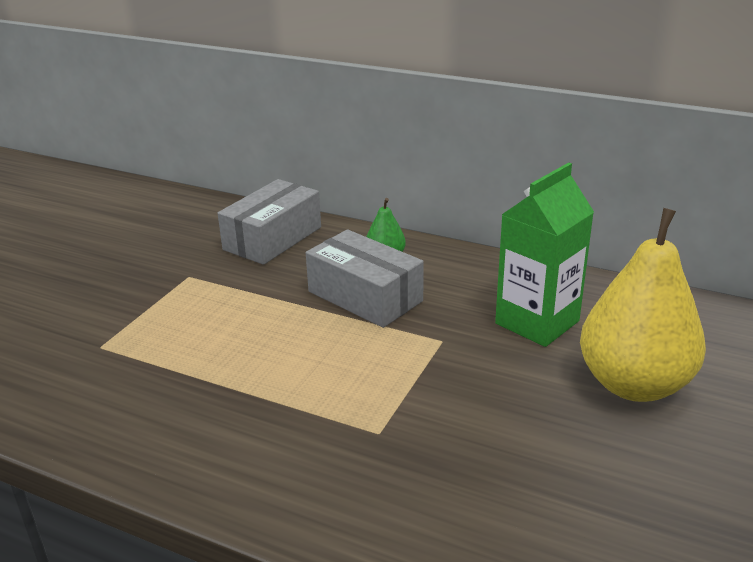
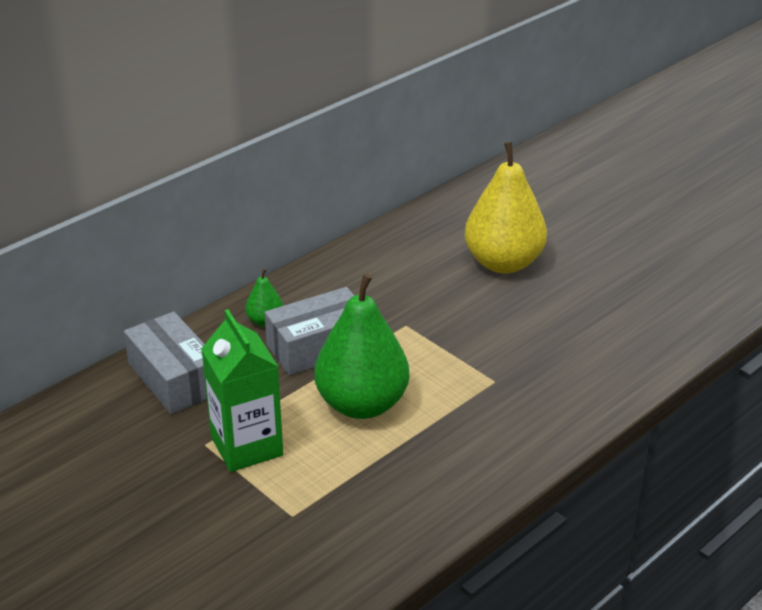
camera: 70 degrees left, 5 degrees up
green carton [495,162,594,347] -> green carton moved to [201,309,283,472]
none -> green pear [315,274,409,419]

